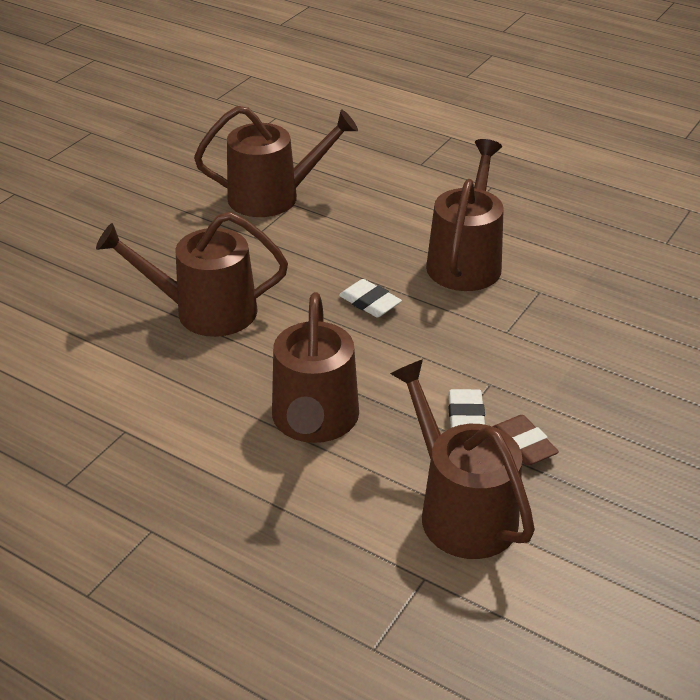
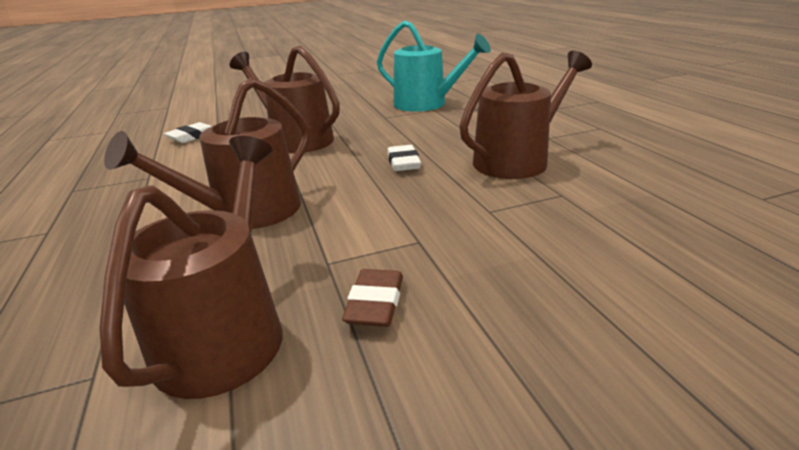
camera: 40 degrees right, 10 degrees down
brown watering can [194,106,358,217] -> turquoise watering can [377,20,491,112]
white eraser [448,389,485,428] -> white eraser moved to [164,122,212,143]

